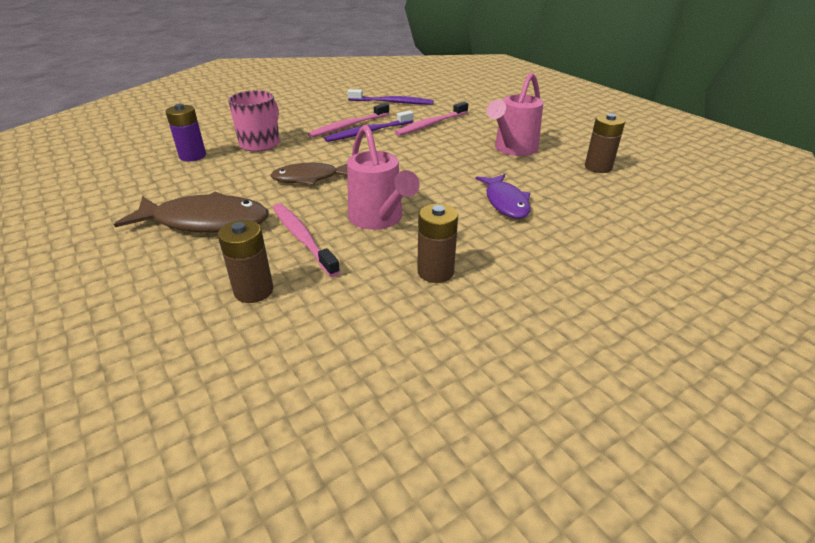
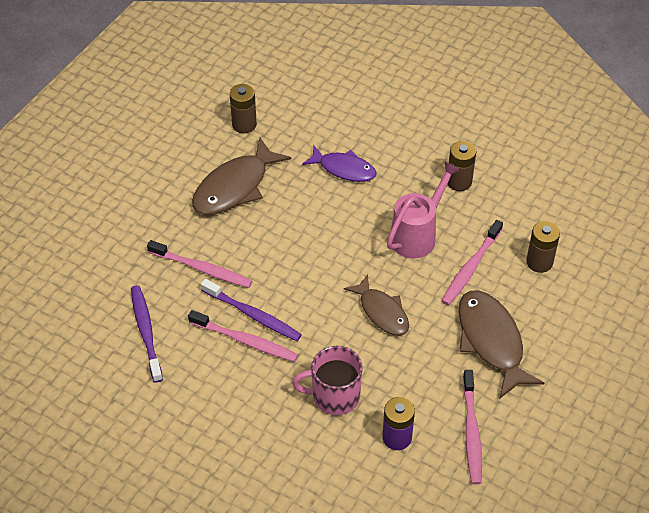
camera: 115 degrees left, 15 degrees up
purple fish [475,174,531,219] -> purple fish turned 60 degrees clockwise [302,146,377,182]
pink watering can [487,72,543,156] -> brown fish [192,138,291,215]
none -> pink toothbrush [463,370,482,484]

